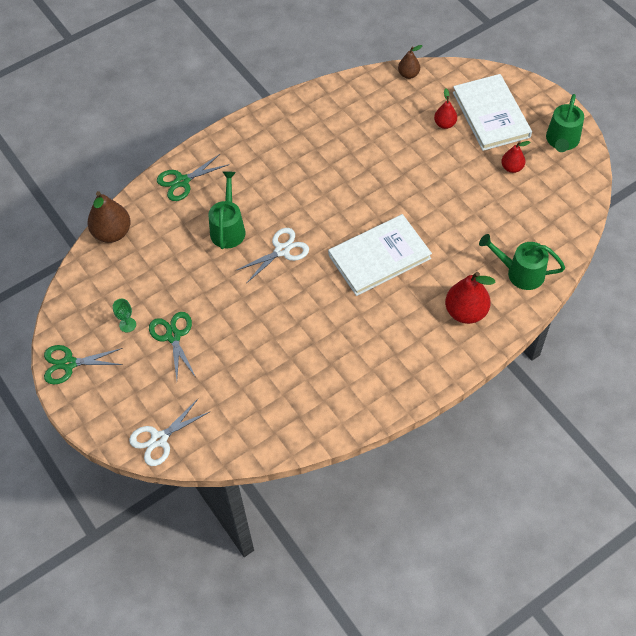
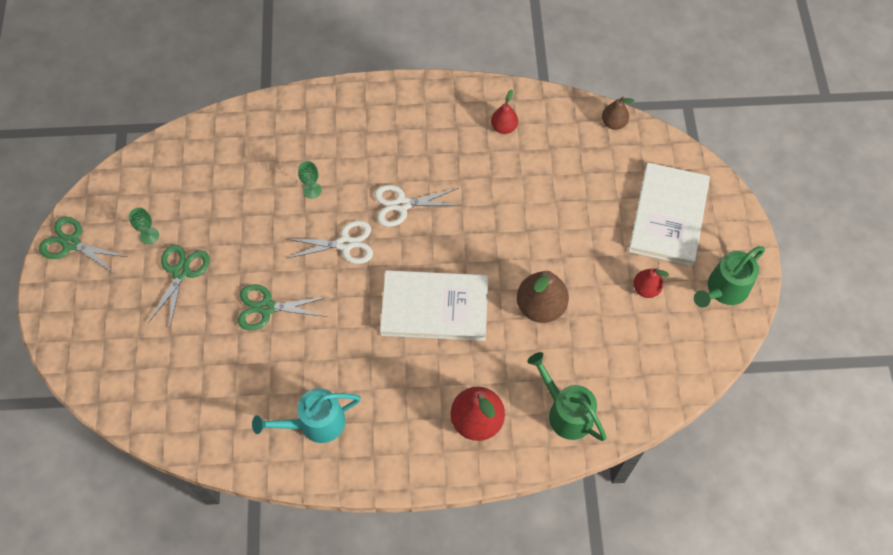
camera: 30 degrees right, 5 degrees up
brown pear [87,191,131,243] -> brown pear moved to [517,271,569,323]
white scissors [129,399,209,466] -> white scissors moved to [374,185,462,227]
green scissors [157,154,229,201] -> green scissors moved to [238,284,327,330]
green watering can [209,171,245,249] -> green goblet [298,161,322,199]
red pear [434,88,457,129] -> red pear moved to [491,90,518,134]
none -> turquoise watering can [252,388,361,443]

